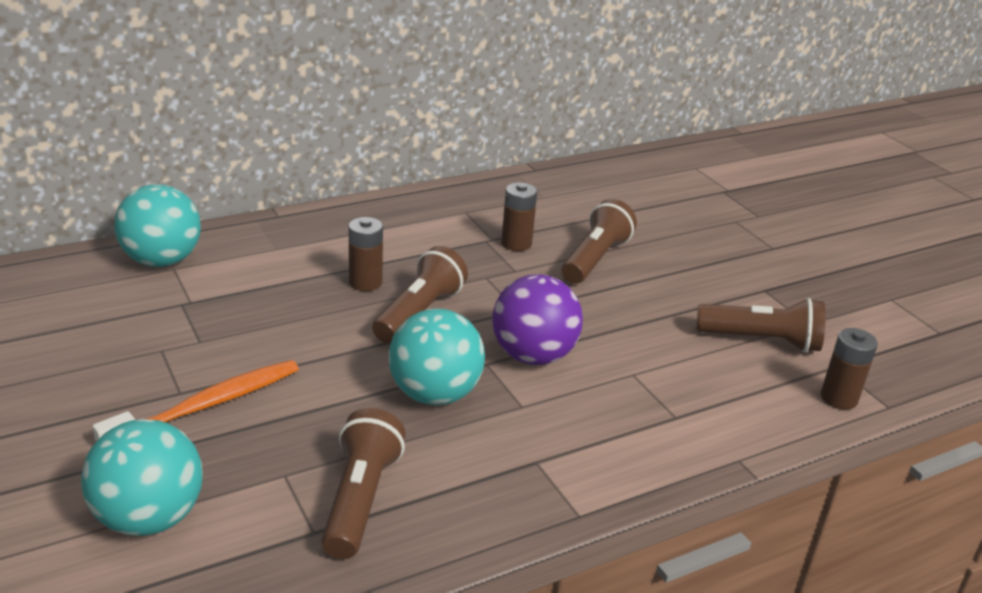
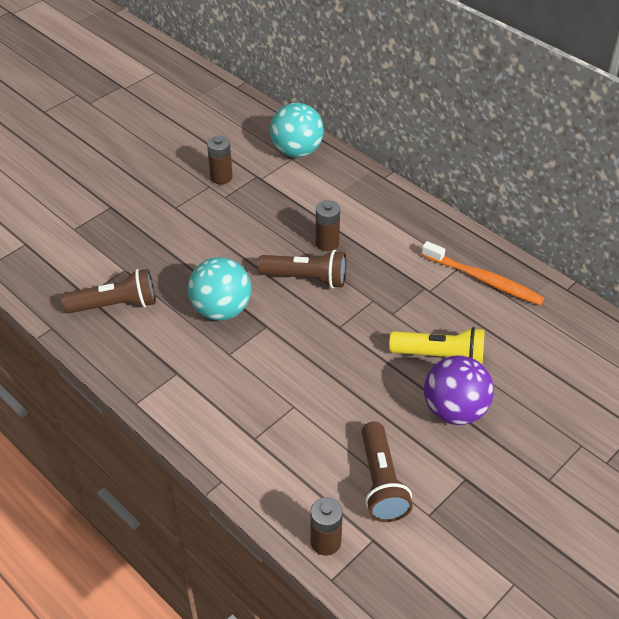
camera: 75 degrees right, 15 degrees up
turquoise ball [81,419,203,536] -> none
orange toothbrush [92,360,299,441] -> orange toothbrush moved to [422,241,544,305]
purple ball [492,274,583,365] -> purple ball moved to [424,355,494,425]
brown battery [501,182,537,251] -> brown battery moved to [207,136,233,184]
brown flashlight [562,199,637,284] -> yellow flashlight [389,327,485,364]

